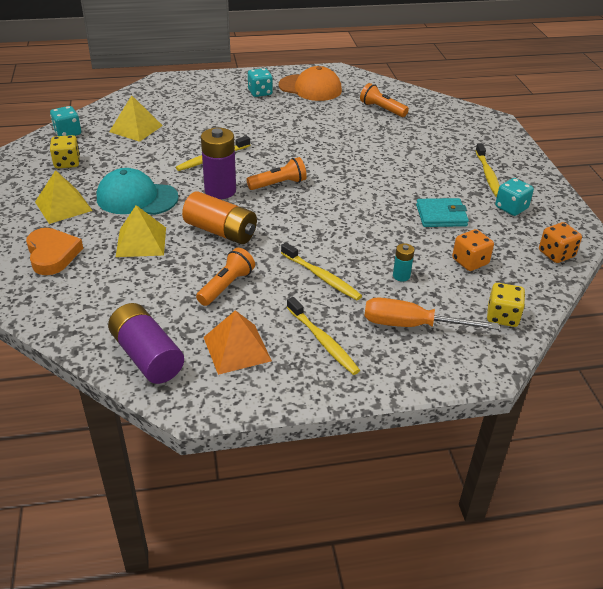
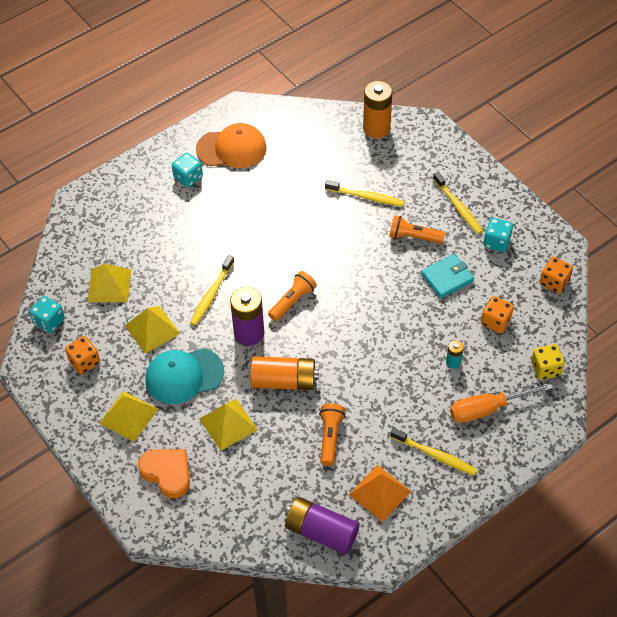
camera: 25 degrees left, 15 degrees up
yellow dice [50,135,80,168] -> orange dice [65,336,100,374]
yellow toothbrush [281,242,362,300] -> yellow toothbrush moved to [325,180,405,207]
orange flashlight [360,83,409,117] -> orange flashlight moved to [389,215,445,244]
none -> yellow pyramid [125,306,181,354]
none -> orange battery [363,81,393,138]

